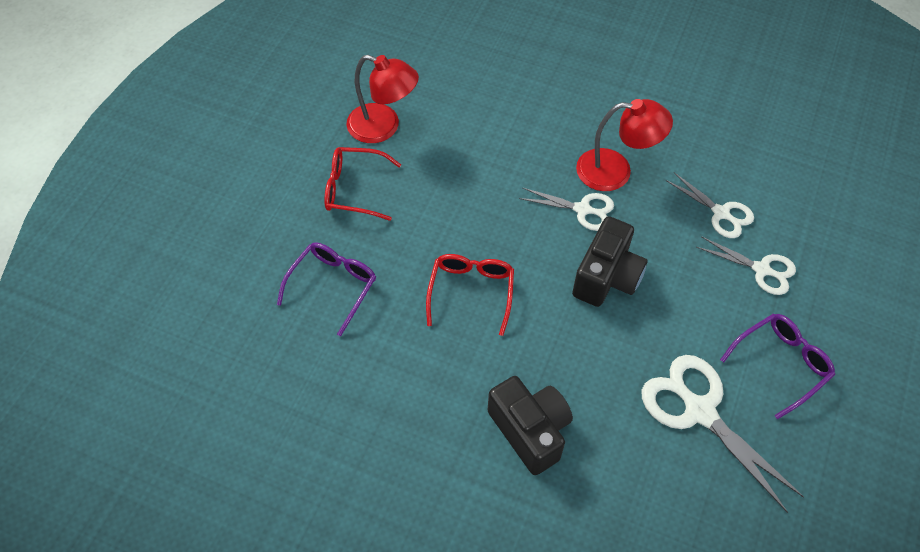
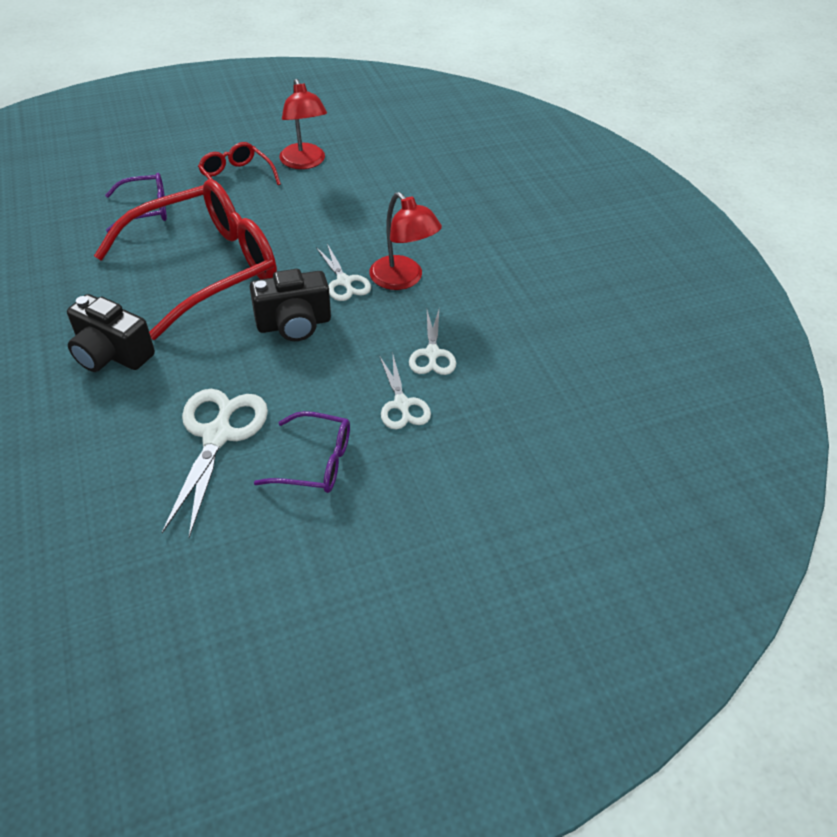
camera: 45 degrees right, 10 degrees down
red glasses [426,254,514,336] -> red glasses [94,179,277,340], size x2.13
black camera [488,376,573,475] -> black camera turned 105 degrees clockwise [67,294,155,372]

